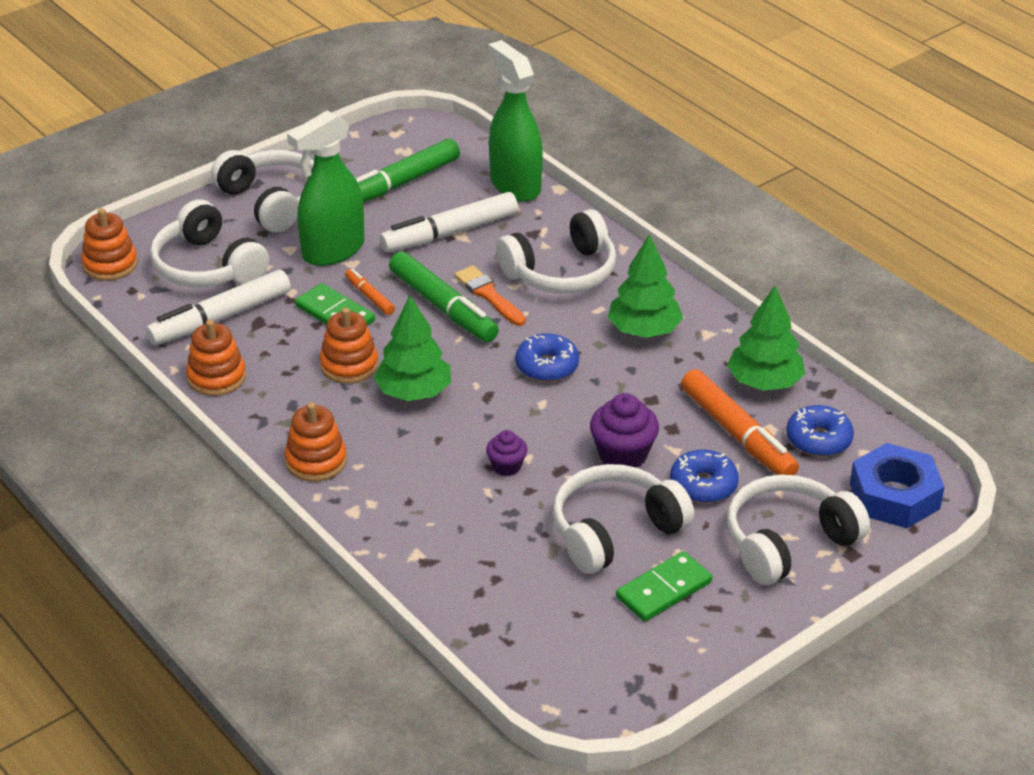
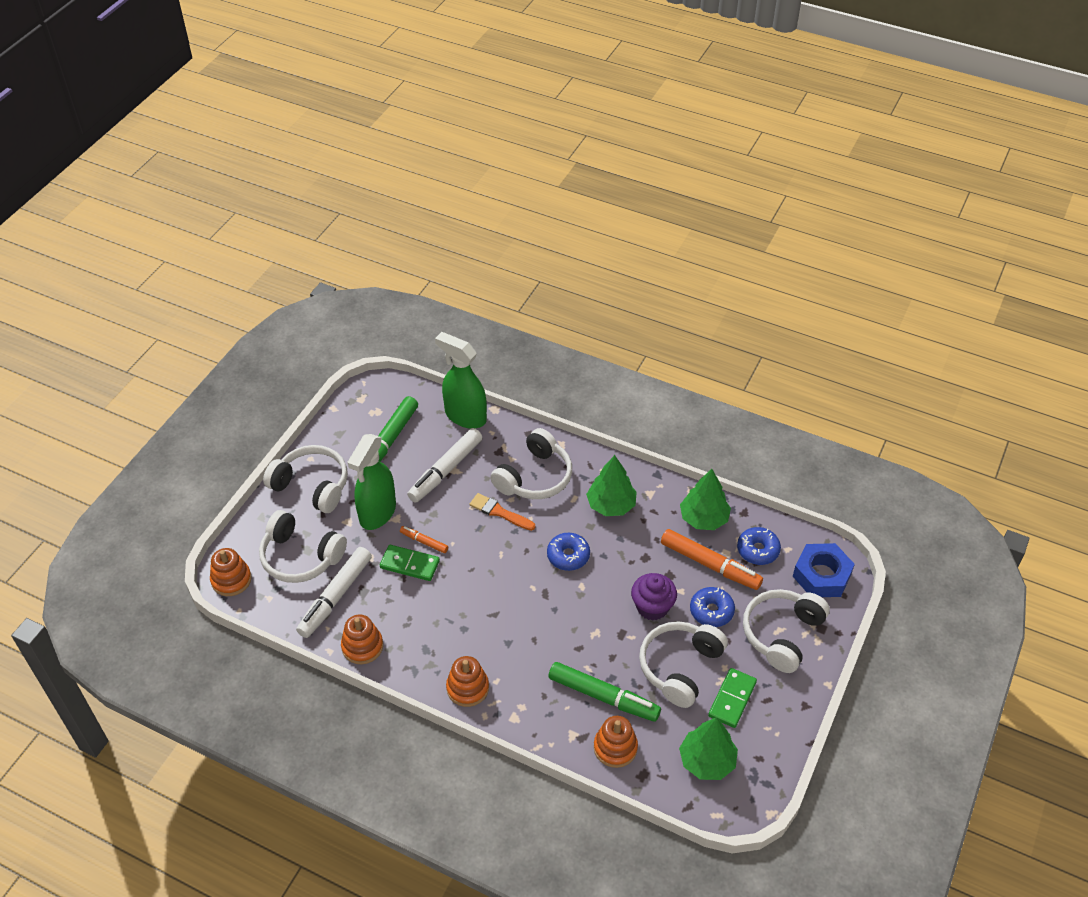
camera: 25 degrees left, 10 degrees up
orange stacking toy [320,308,378,384] -> orange stacking toy moved to [594,716,638,768]
green tree [374,295,451,401] -> green tree moved to [679,717,738,780]
green marker [389,251,499,342] -> green marker moved to [549,662,661,722]
purple cupcake [486,430,528,476] -> none

